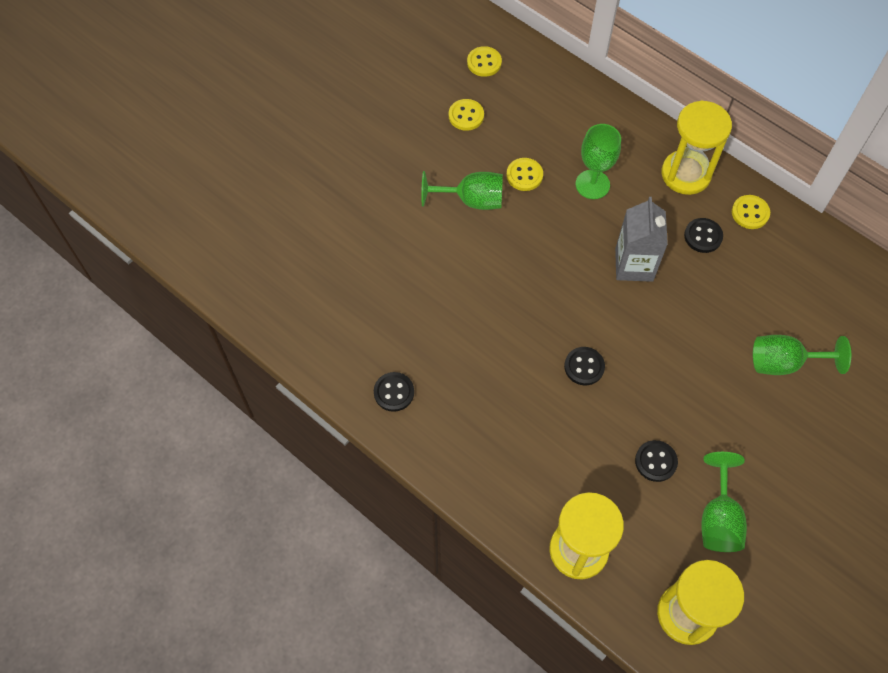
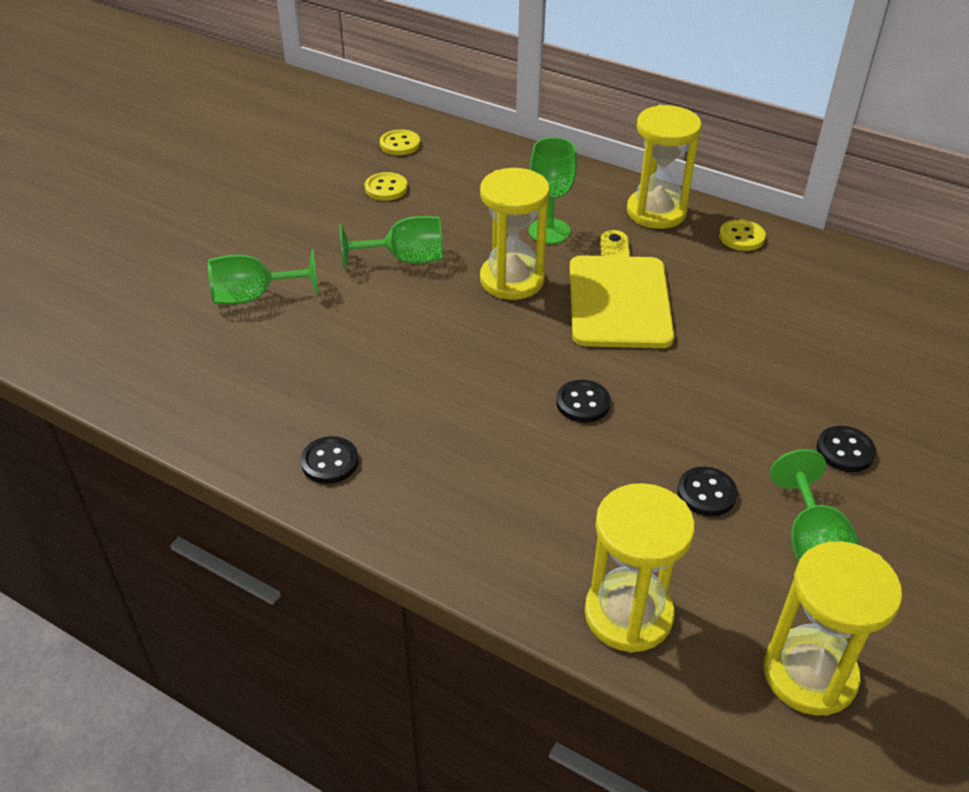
camera: 10 degrees left, 20 degrees down
yellow button [506,158,543,191] -> none
grey carton [615,197,668,282] -> yellow cutting board [570,230,674,348]
black button [684,218,723,253] -> black button moved to [817,426,876,472]
green goblet [753,335,851,375] -> green goblet moved to [208,249,318,304]
none -> yellow hourglass [480,168,550,300]

